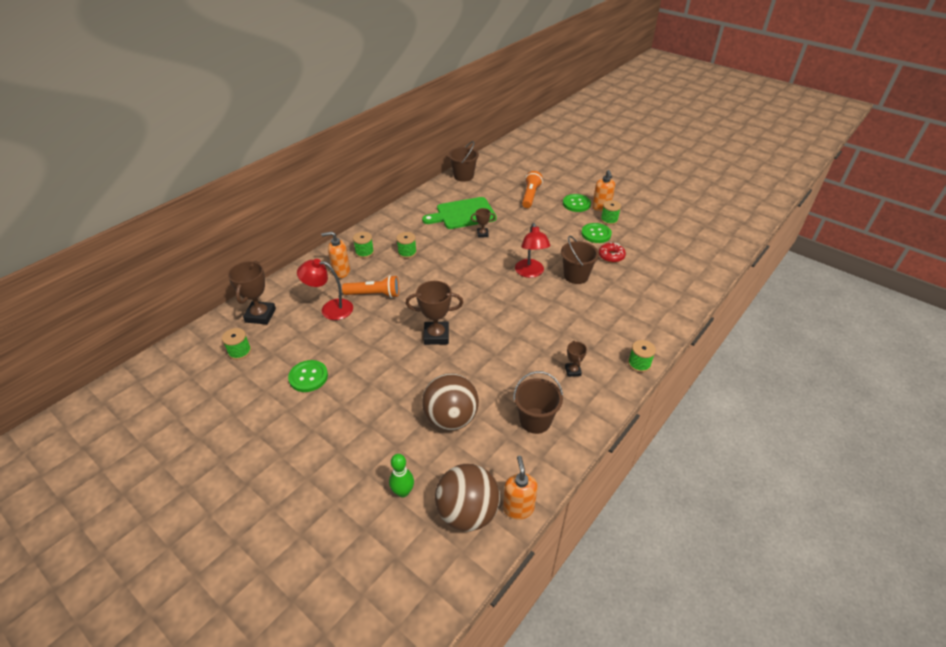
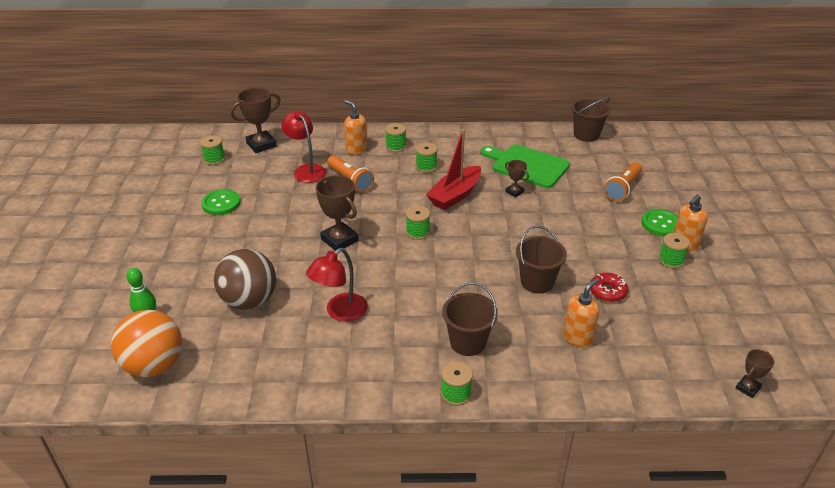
camera: 50 degrees right, 5 degrees down
brown ball [435,464,500,531] -> orange ball [111,310,182,377]
orange soap dispenser [503,456,538,520] -> orange soap dispenser moved to [563,278,599,348]
brown bucket [513,371,563,434] -> brown bucket moved to [442,283,498,356]
red lamp [515,223,551,278] -> red lamp moved to [306,248,368,322]
orange flashlight [522,171,543,208] -> orange flashlight turned 150 degrees clockwise [604,162,642,202]
brown trophy [565,341,587,377] -> brown trophy moved to [736,349,774,398]
green button [581,223,612,243] -> none
none -> green spool [406,206,430,240]
none -> red boat [426,129,481,210]

